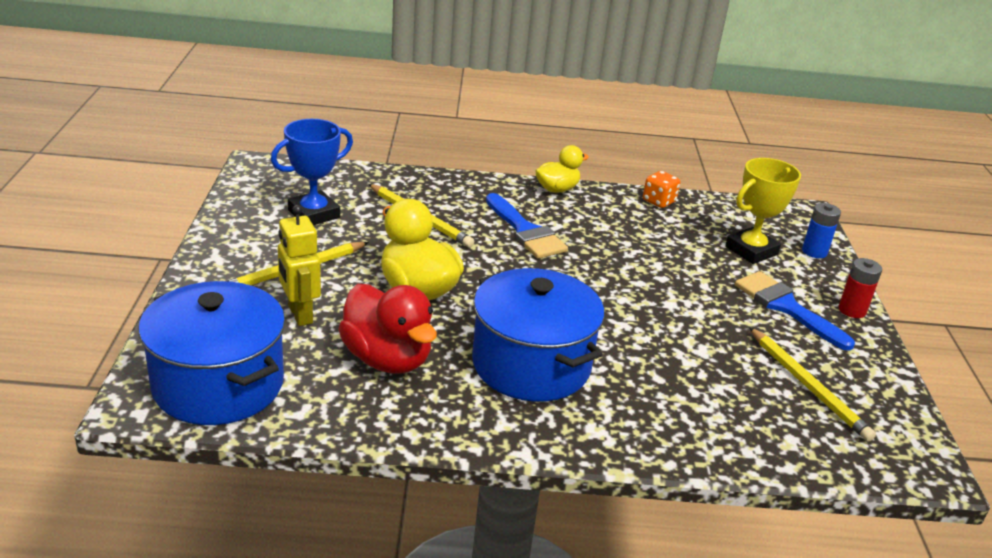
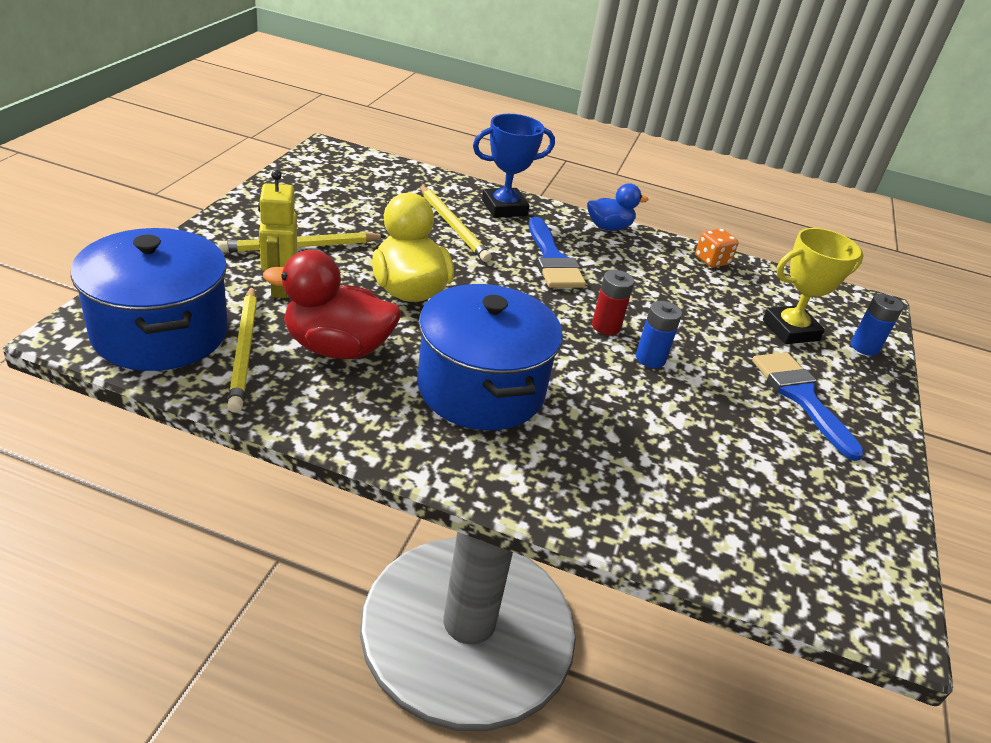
camera: 15 degrees right, 5 degrees up
blue trophy [271,119,353,225] -> blue trophy moved to [473,114,555,218]
red duck [338,284,437,374] -> red duck turned 120 degrees clockwise [263,250,401,359]
yellow duck [535,145,589,192] -> blue duck [587,183,648,231]
yellow pencil [749,327,876,441] -> yellow pencil moved to [227,286,257,413]
red battery [838,258,882,318] -> red battery moved to [592,270,634,335]
none -> blue battery [636,301,682,368]

